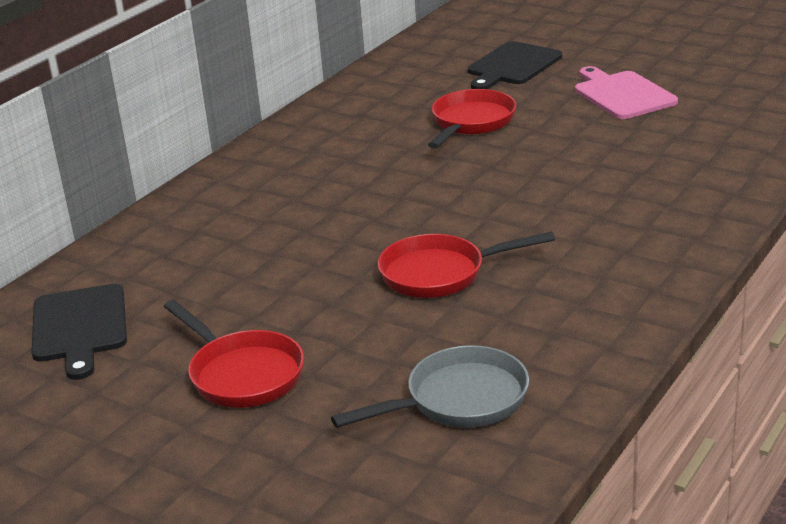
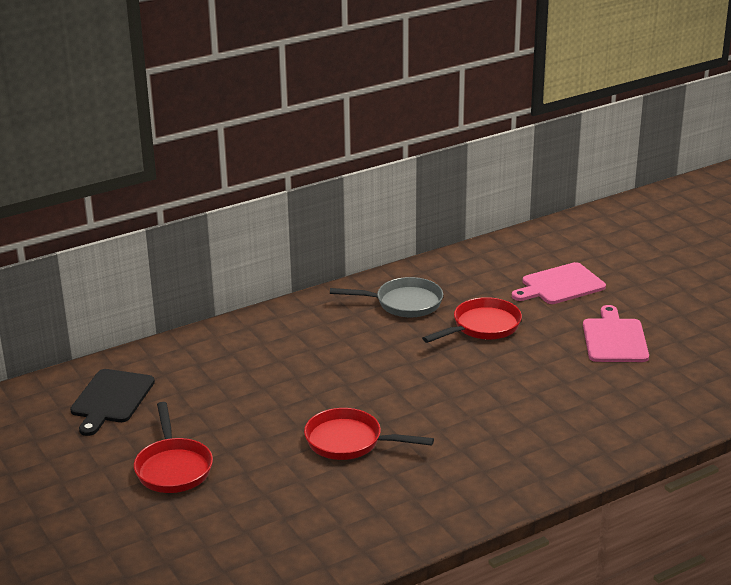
camera: 25 degrees right, 0 degrees up
grey pan [331,345,529,428] -> grey pan moved to [330,277,443,318]
black cutting board [468,41,562,89] -> pink cutting board [512,262,606,304]

